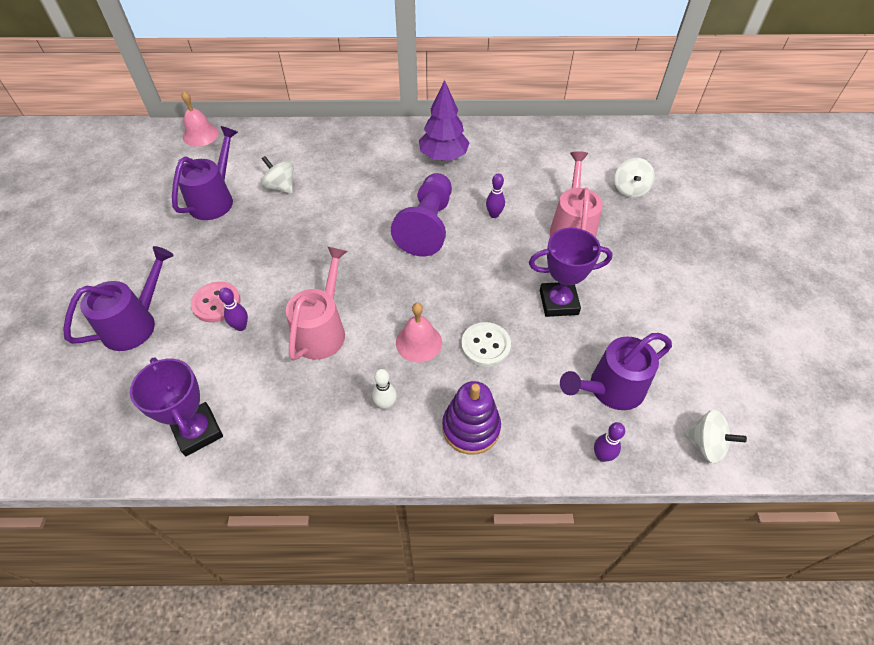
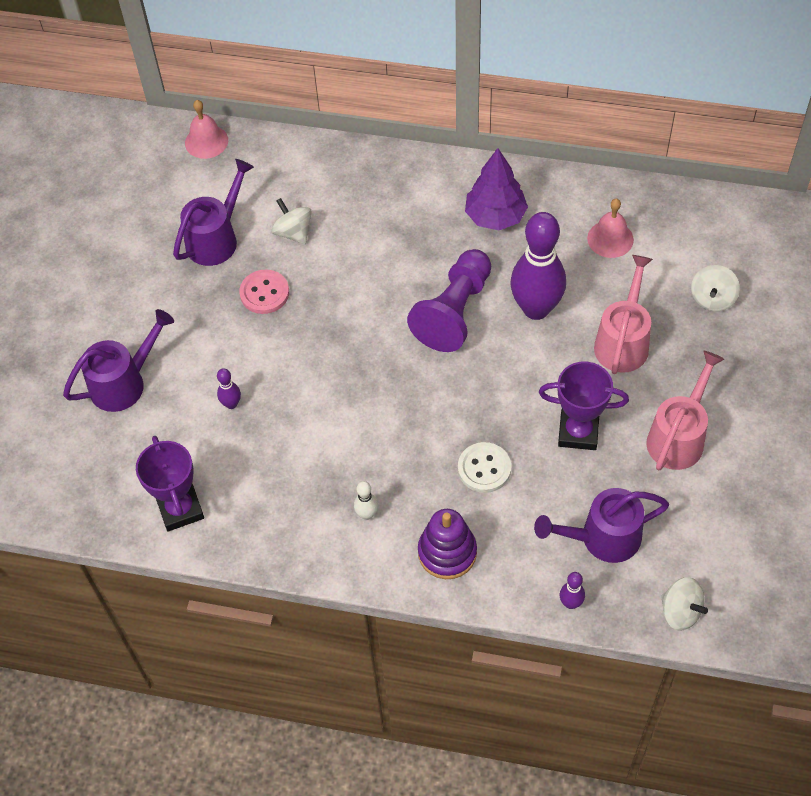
camera: 15 degrees right, 5 degrees up
pink button [191,281,241,322] -> pink button moved to [239,269,289,314]
pink watering can [286,247,347,360] -> pink watering can moved to [646,351,724,470]
pink bell [396,303,442,362] -> pink bell moved to [587,199,634,258]
purple bowling pin [486,173,505,218] -> purple bowling pin [510,212,566,320], size x2.42

